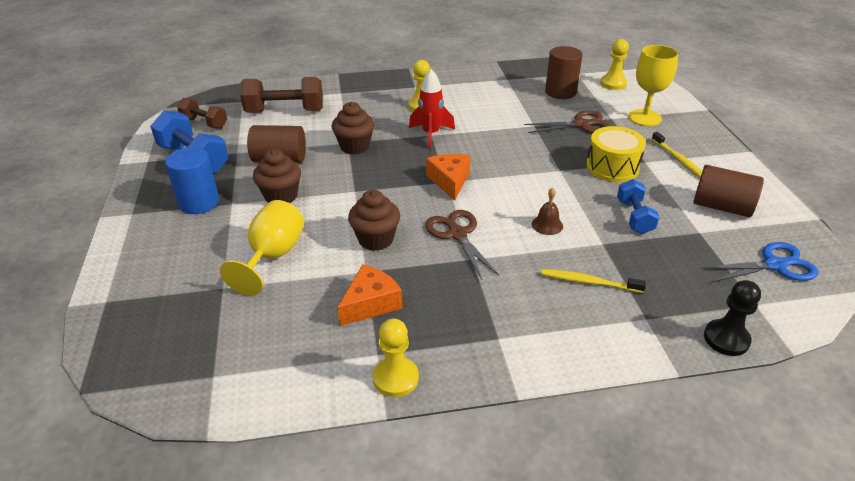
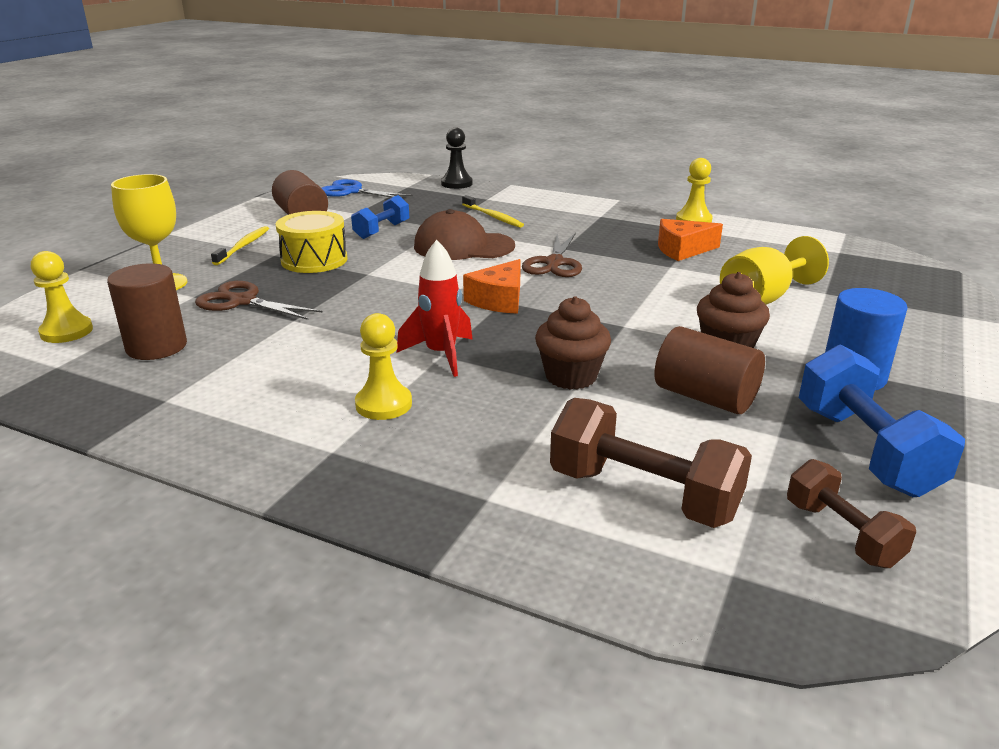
camera: 145 degrees left, 10 degrees down
brown cupcake [348,190,400,251] -> none
brown bell [532,188,563,235] -> brown cap [414,209,515,260]

